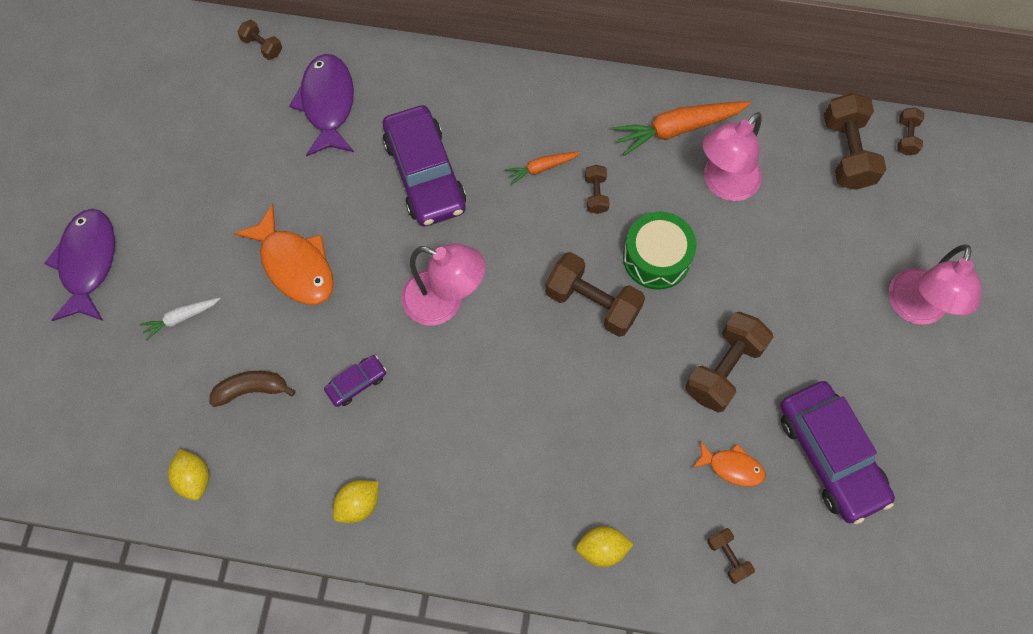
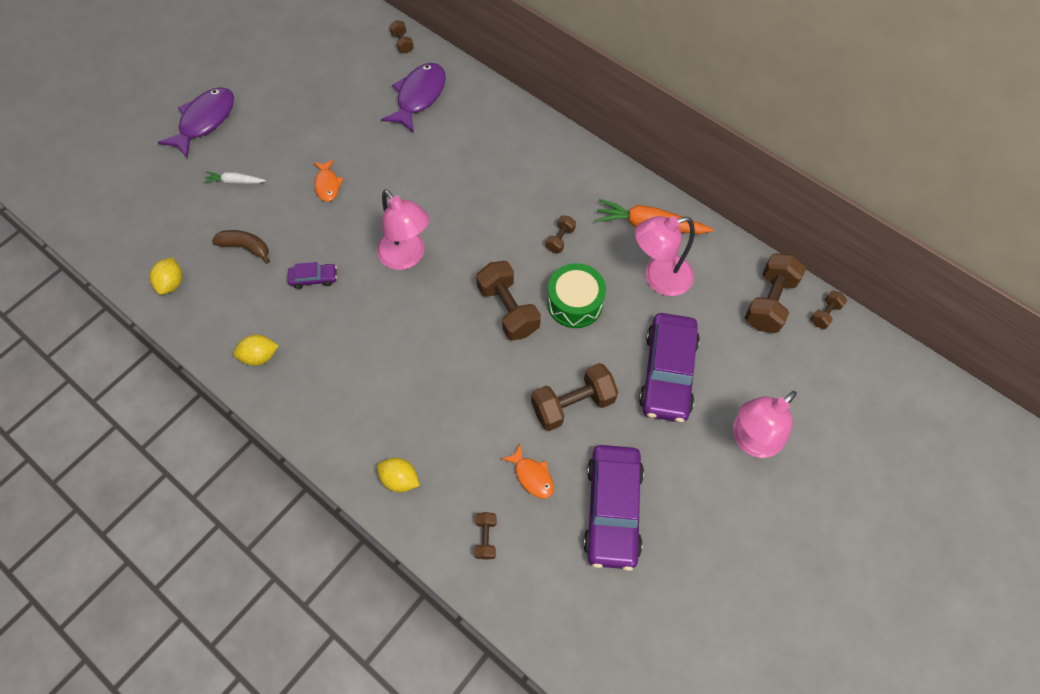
camera: 30 degrees right, 5 degrees down
orange fish [233,204,334,305] -> orange fish [313,159,344,202], size x0.56
purple car [383,105,466,226] -> purple car moved to [639,313,700,422]
orange carrot [505,151,580,185] -> none

